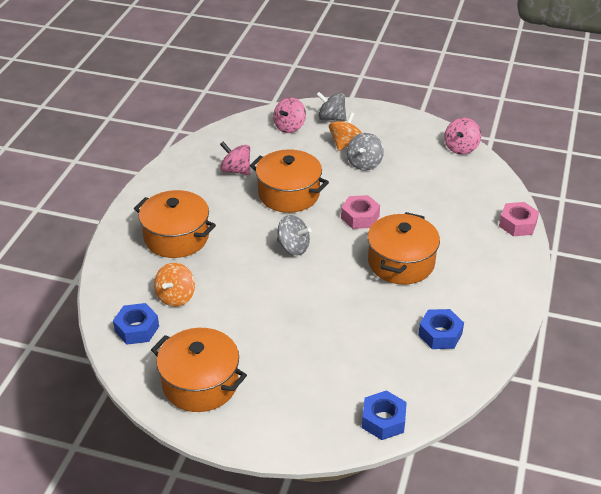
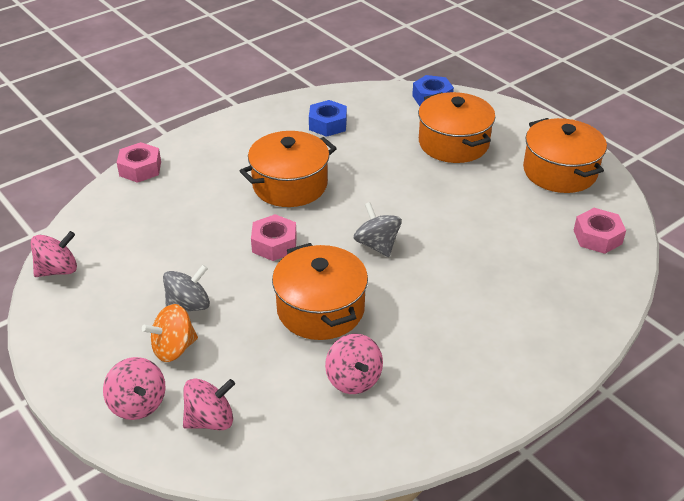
camera: 145 degrees left, 0 degrees up
blue nut [113,303,159,344] -> pink nut [574,208,626,254]
orange pot [134,190,216,258] -> orange pot moved to [418,92,495,163]
orange spinning top [154,263,195,307] -> none
grey spinning top [316,92,347,121] -> pink spinning top [103,357,166,420]

